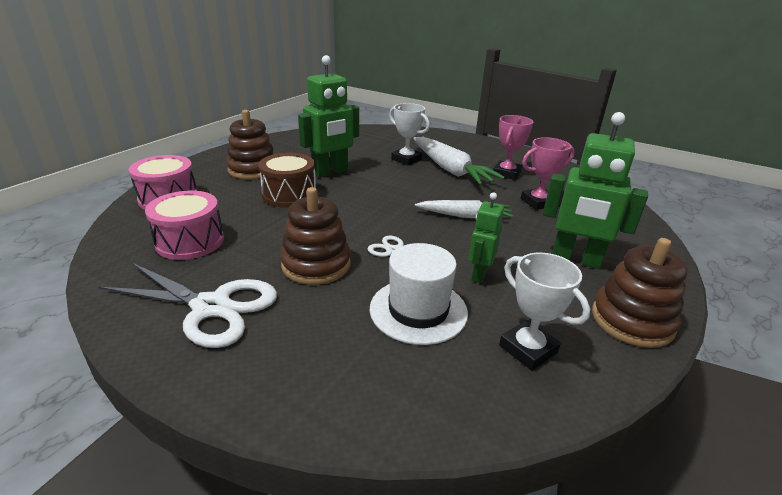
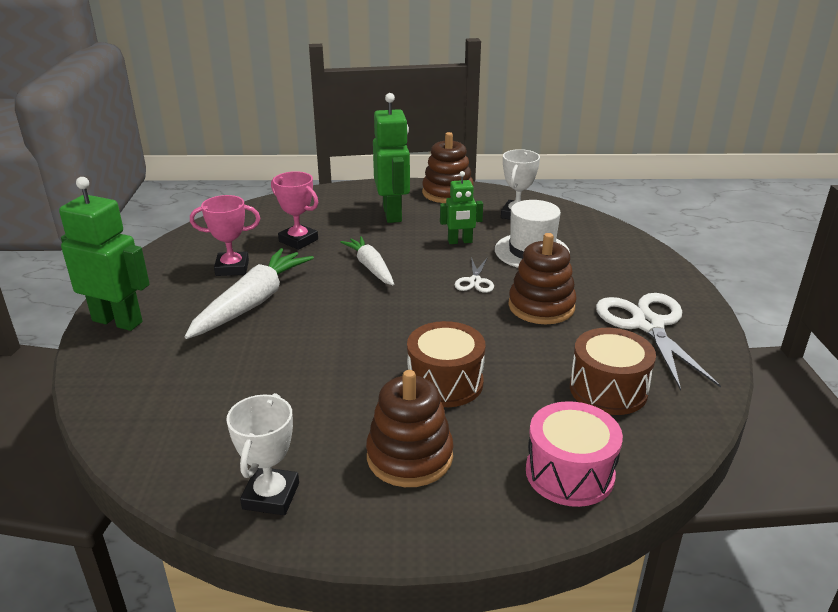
camera: 120 degrees left, 0 degrees up
pink drum [145,191,224,260] -> brown drum [570,328,656,415]
green robot [298,55,359,178] -> green robot moved to [59,177,150,331]
white trophy [389,103,430,165] -> white trophy moved to [226,393,299,515]

